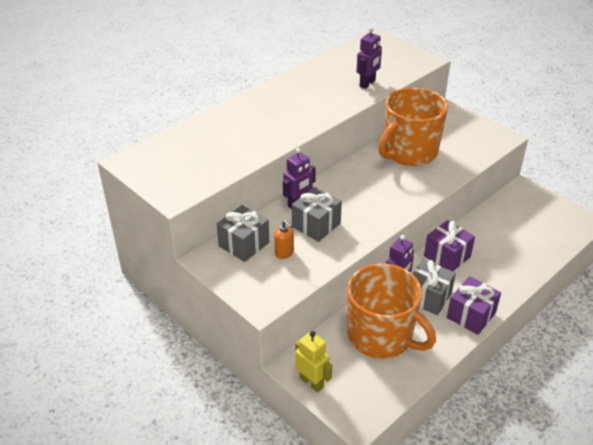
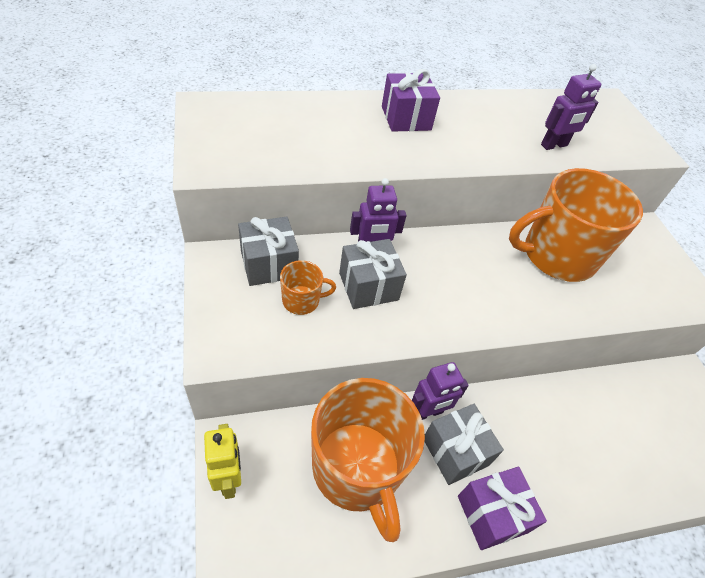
camera: 25 degrees right, 10 degrees up
orange soap dispenser [274,220,294,259] -> orange mug [280,260,336,315]
purple gift [424,220,475,271] -> purple gift moved to [382,69,440,132]

